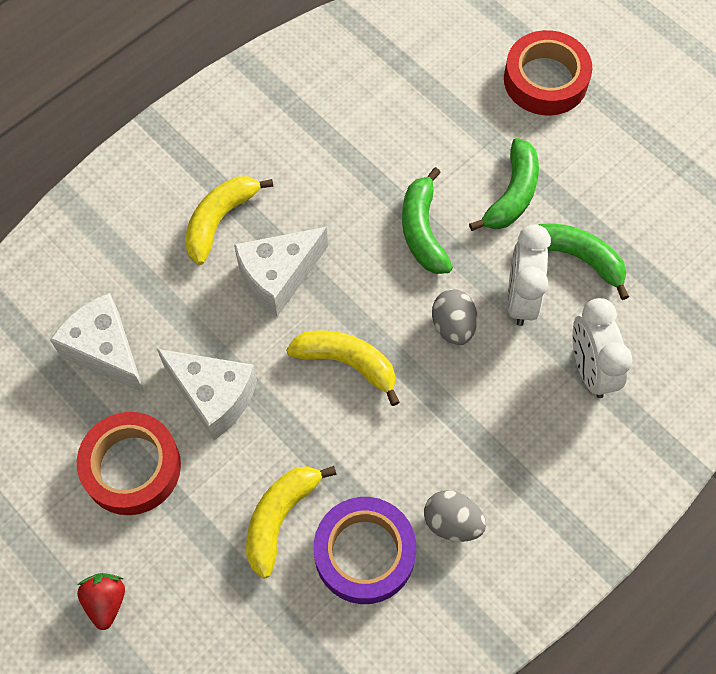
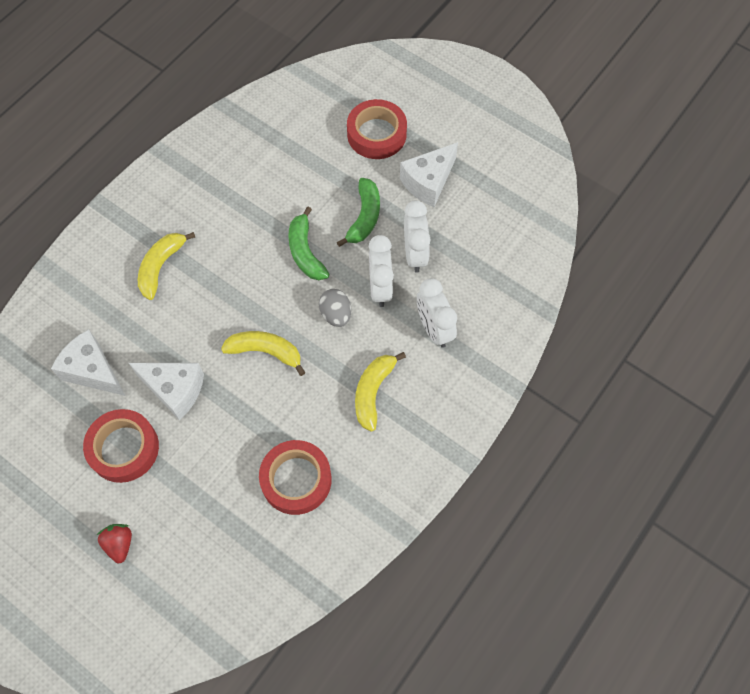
camera: 10 degrees left, 0 degrees up
white cheese [234,227,328,317] -> white cheese moved to [400,142,458,207]
yellow banana [246,466,336,579] -> yellow banana moved to [355,352,406,432]
purple tape [314,497,416,604] -> red tape [259,440,332,515]
grey egg [424,490,486,542] -> none
green banana [539,223,629,300] -> white clock [404,200,431,273]

